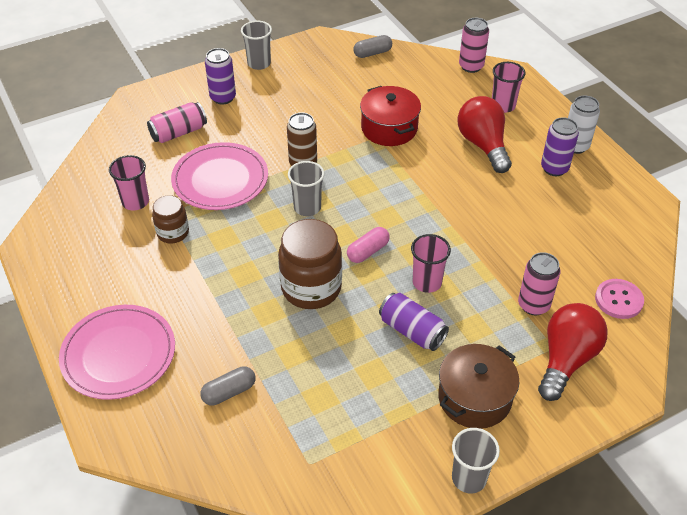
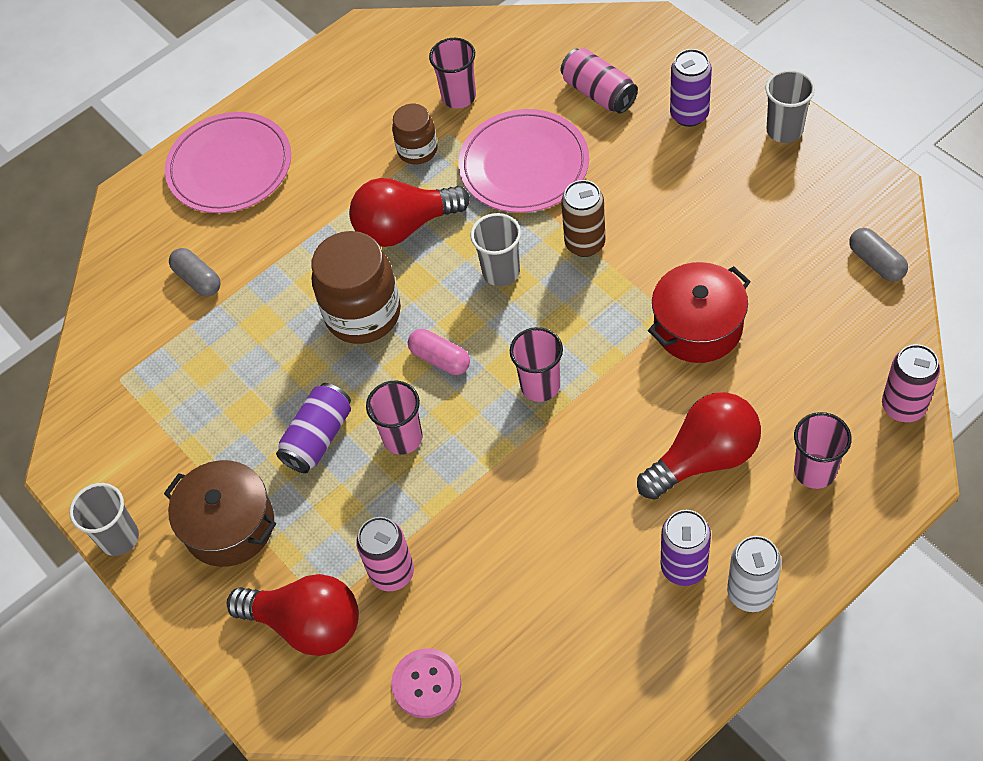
camera: 85 degrees right, 10 degrees up
none -> red light bulb [349,178,470,247]
none -> pink cup [510,327,563,402]

